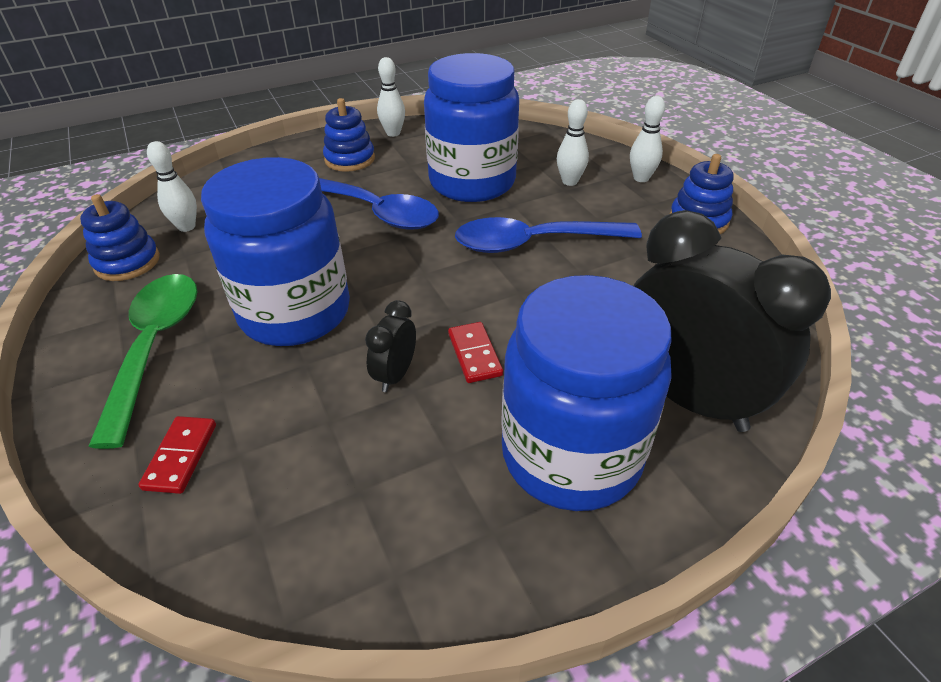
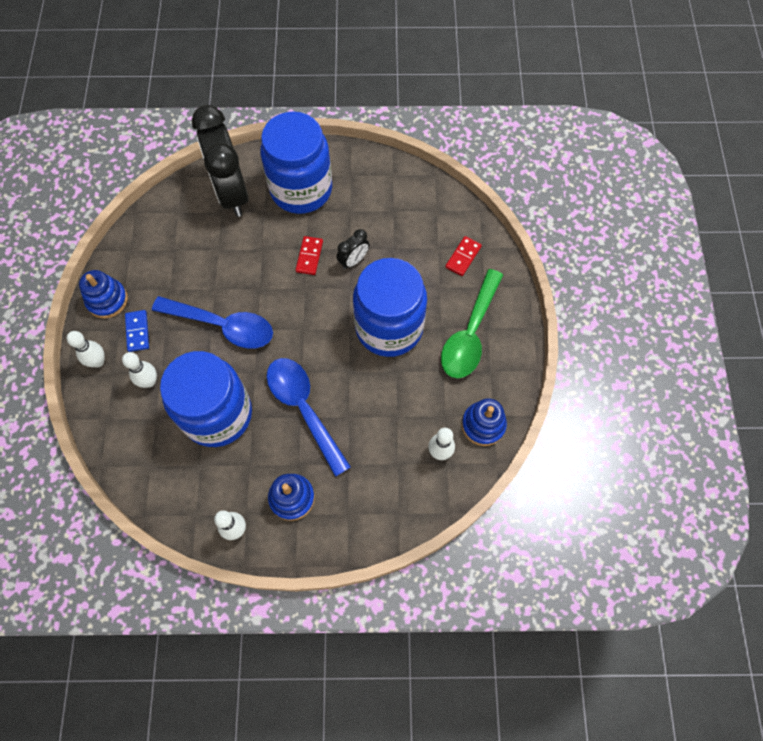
camera: 155 degrees left, 25 degrees up
none -> blue domino [125,310,149,352]

